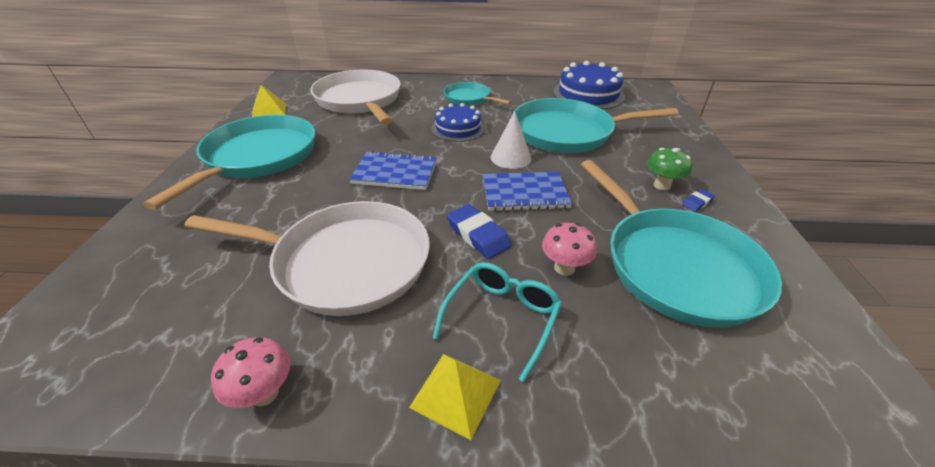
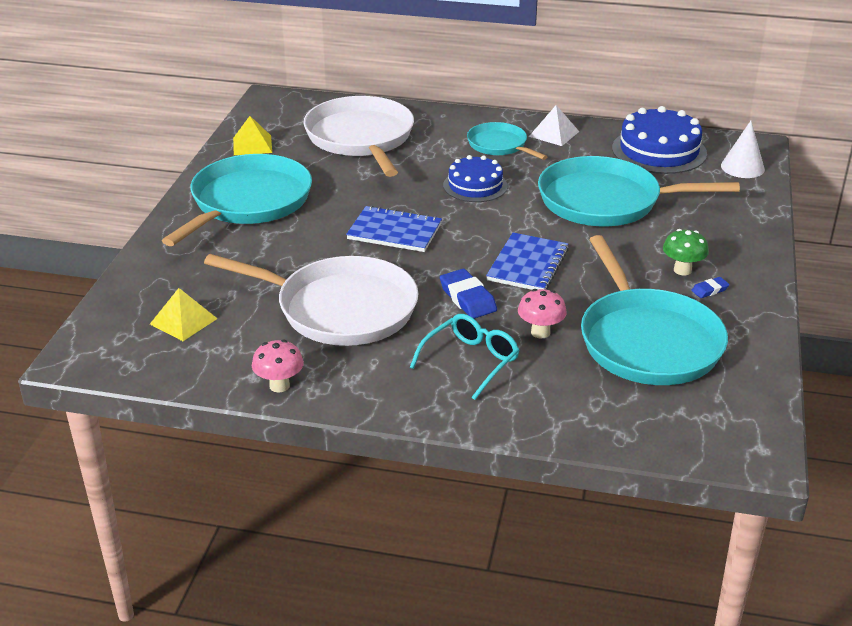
camera: 10 degrees right, 5 degrees down
yellow pyramid [409,354,501,440] -> yellow pyramid moved to [150,288,218,341]
blue notebook [483,172,572,211] -> blue notebook turned 75 degrees counterclockwise [486,232,569,290]
white cone [491,111,531,169] -> white cone moved to [721,121,765,178]
none -> white pyramid [529,105,579,146]

